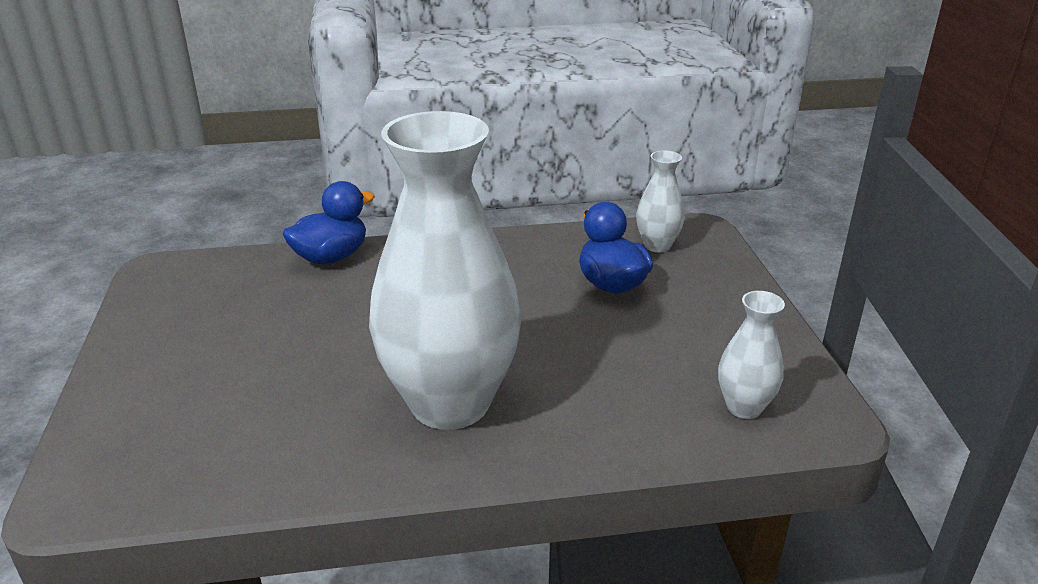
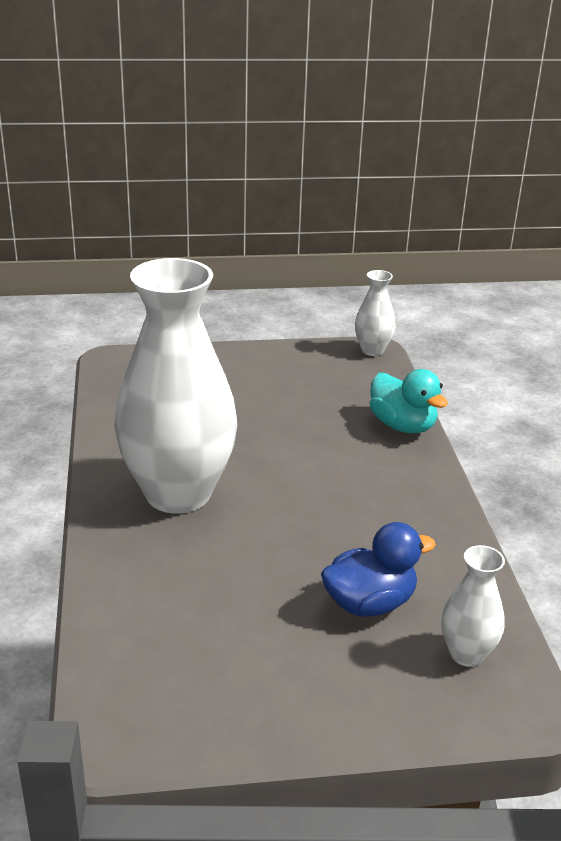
camera: 90 degrees right, 0 degrees up
blue duck [283,181,375,264] -> turquoise duck [370,369,448,433]
white vase [718,291,785,419] -> white vase moved to [355,270,396,356]

